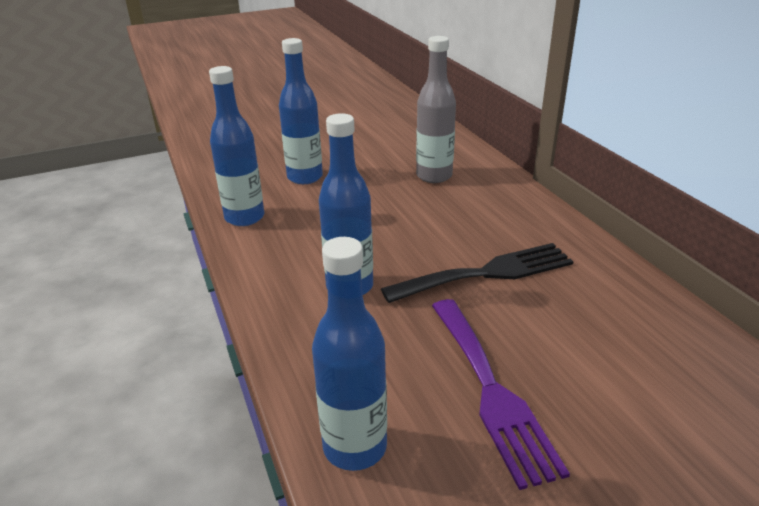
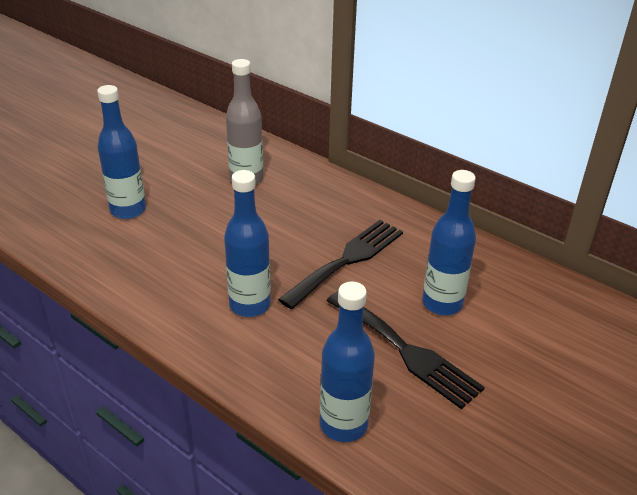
camera: 30 degrees left, 5 degrees up
blue bottle [209,66,264,226] -> blue bottle moved to [422,170,476,315]
purple fork [432,299,570,490] -> black fork [326,291,485,409]

